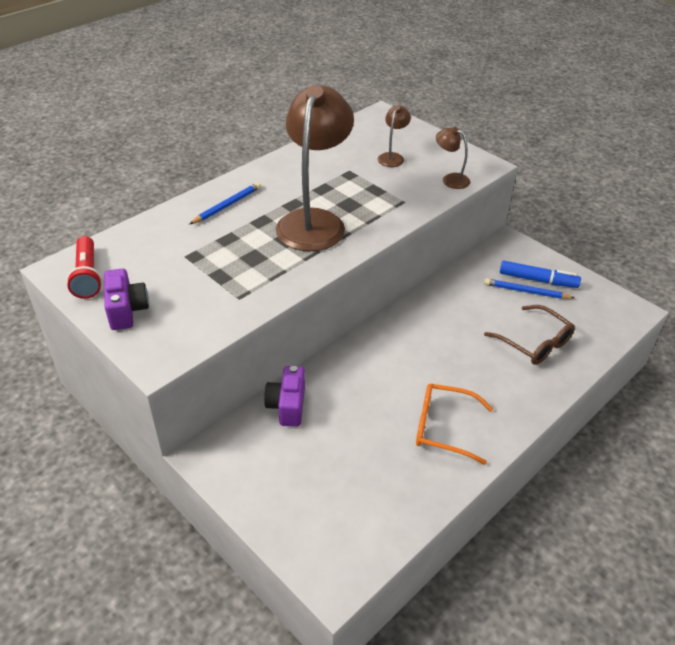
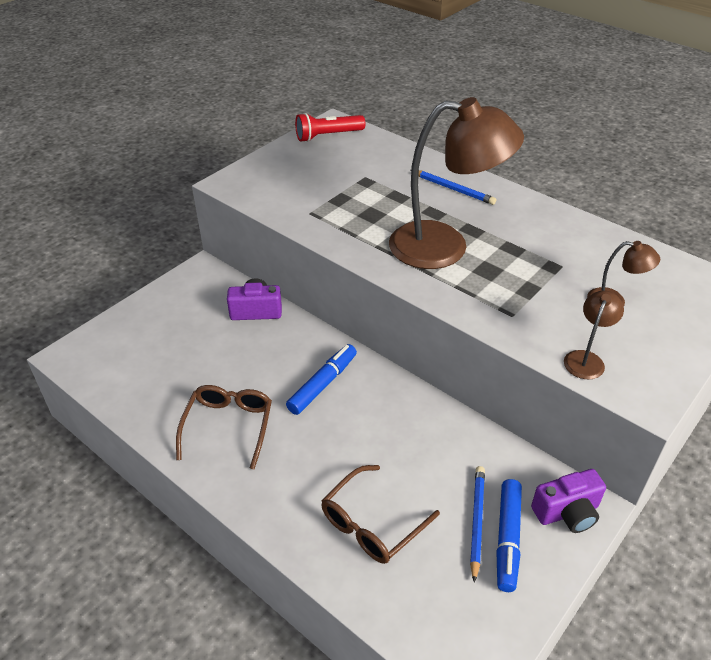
camera: 85 degrees right, 0 degrees up
purple camera [104,269,149,330] -> purple camera moved to [531,469,606,533]
orange glasses [416,384,493,465] -> brown glasses [176,385,272,469]
none -> blue marker [286,344,357,415]

